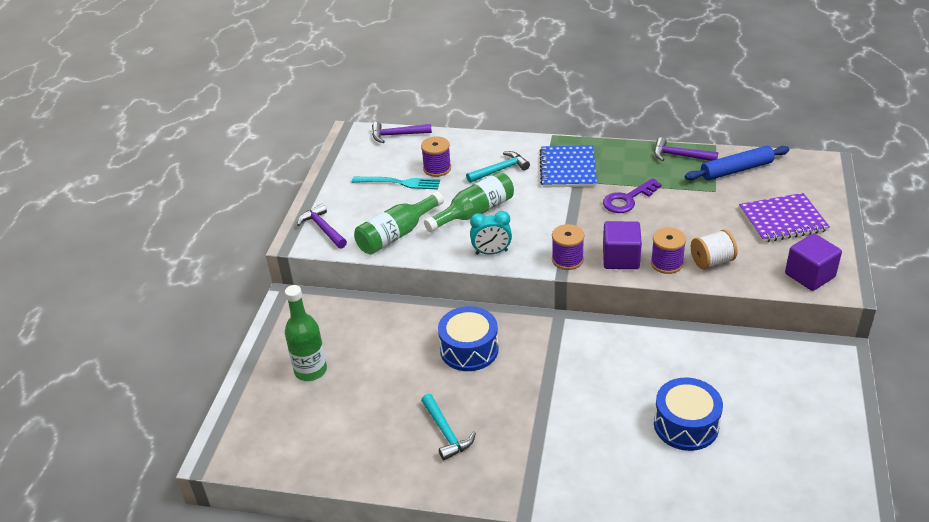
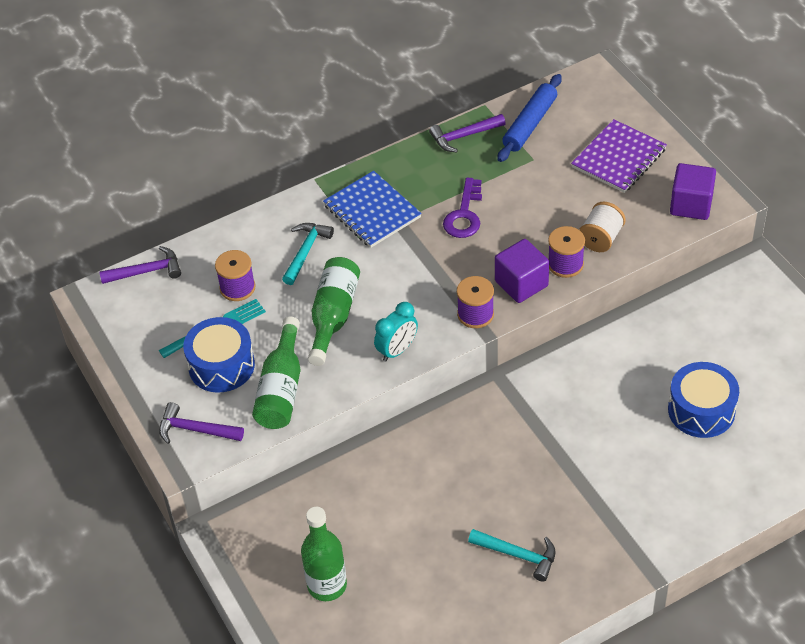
camera: 40 degrees left, 10 degrees up
purple hammer [372,122,432,143] -> purple hammer turned 150 degrees counterclockwise [99,246,181,284]
blue drum [438,306,499,371] -> blue drum moved to [183,317,255,393]

